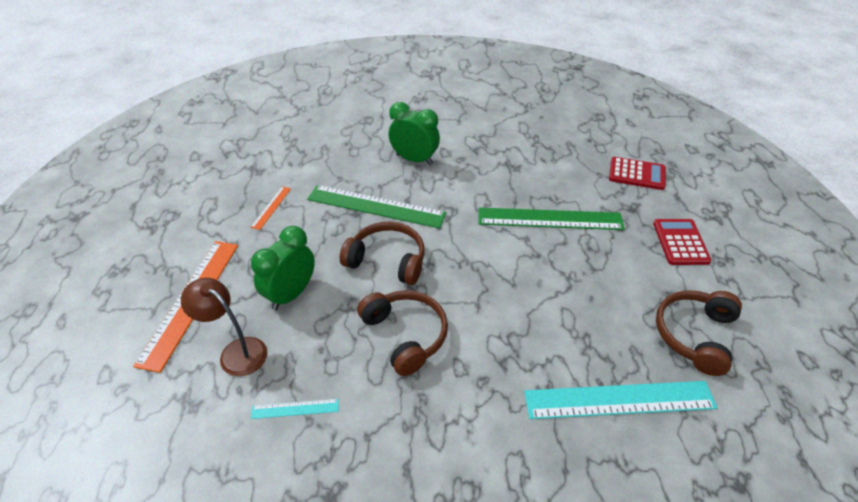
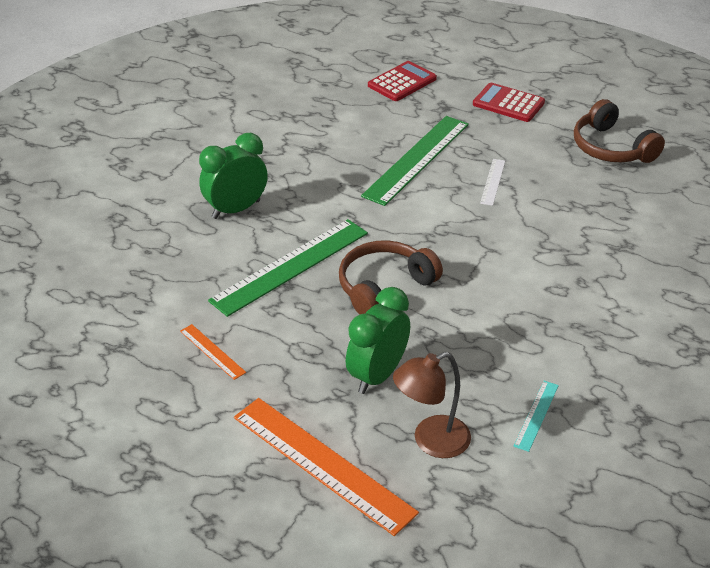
camera: 60 degrees left, 5 degrees down
green clock [251,226,315,310] -> green clock turned 60 degrees clockwise [346,287,410,394]
brown headphones [357,290,448,376] -> none
turquoise ruler [524,381,717,419] -> none
none -> white ruler [480,159,505,206]

